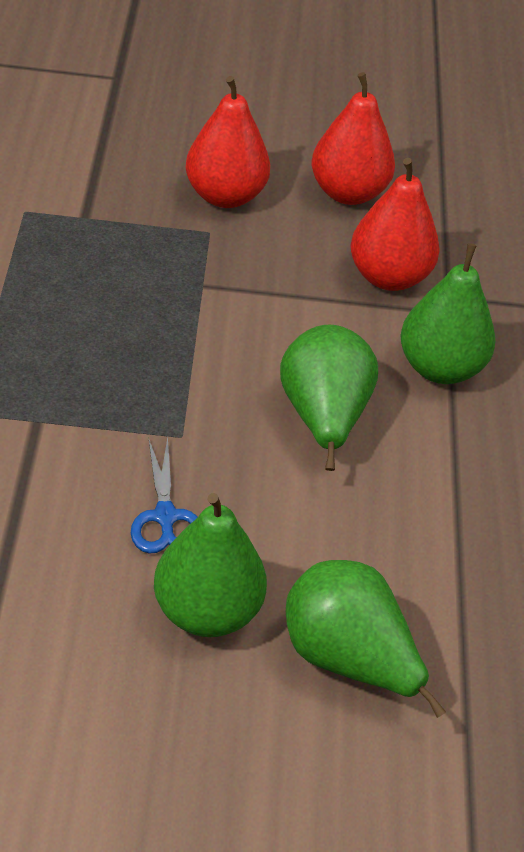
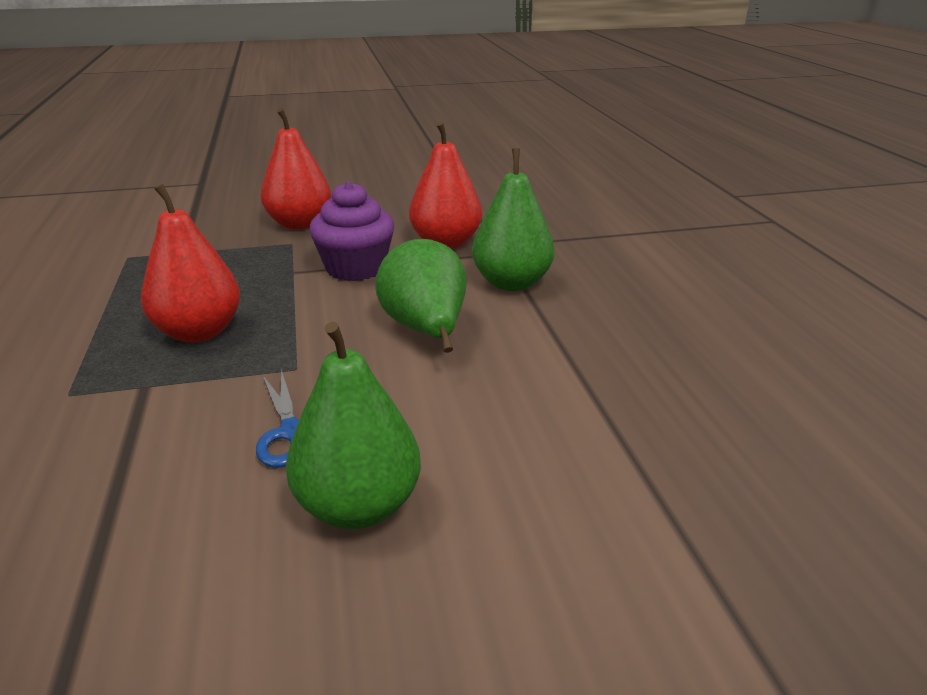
camera: 10 degrees left, 15 degrees down
green pear [286,560,446,718] -> none
red pear [312,72,395,205] -> red pear moved to [141,184,240,342]
none -> purple cupcake [309,181,394,281]

